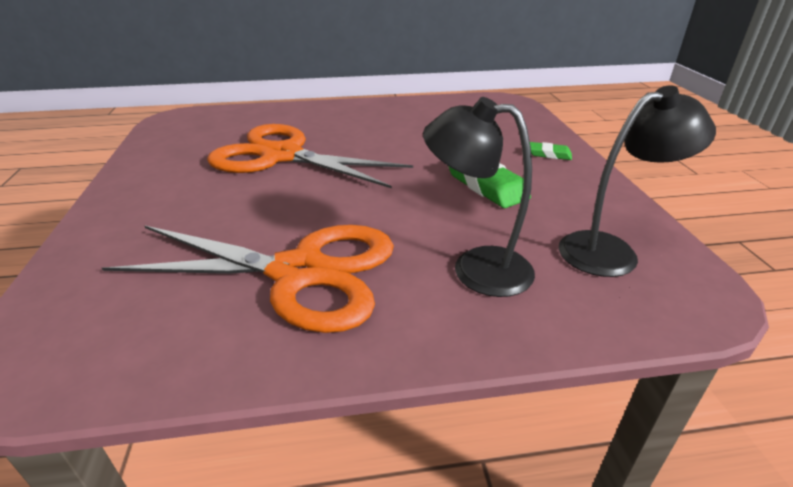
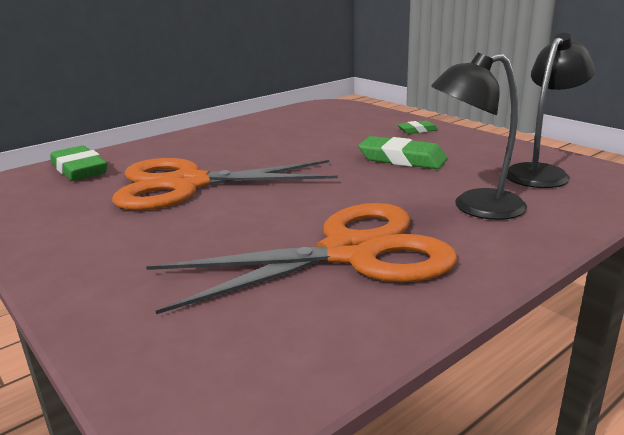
camera: 30 degrees left, 10 degrees down
none -> green eraser [51,146,107,181]

